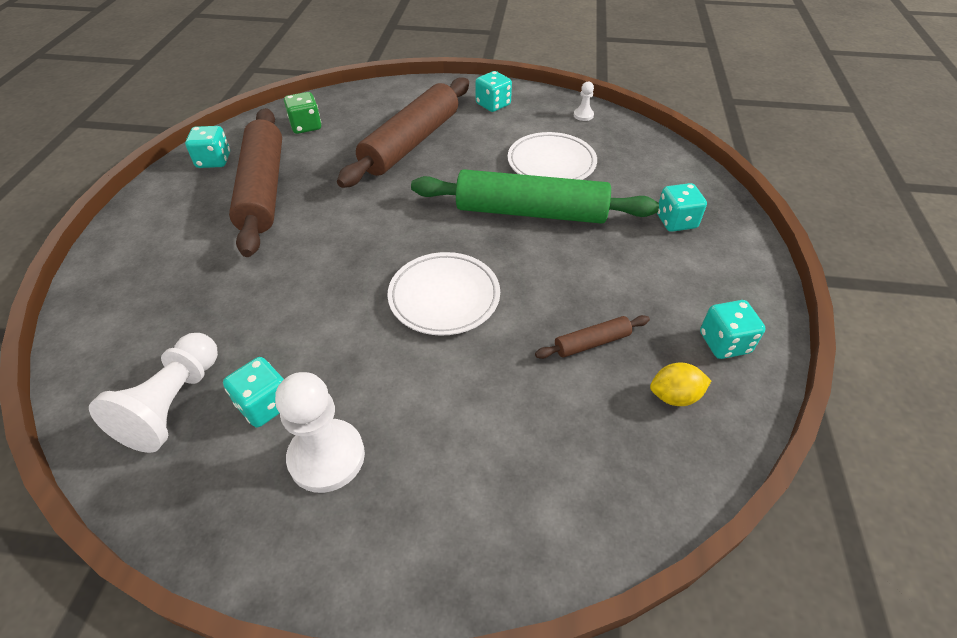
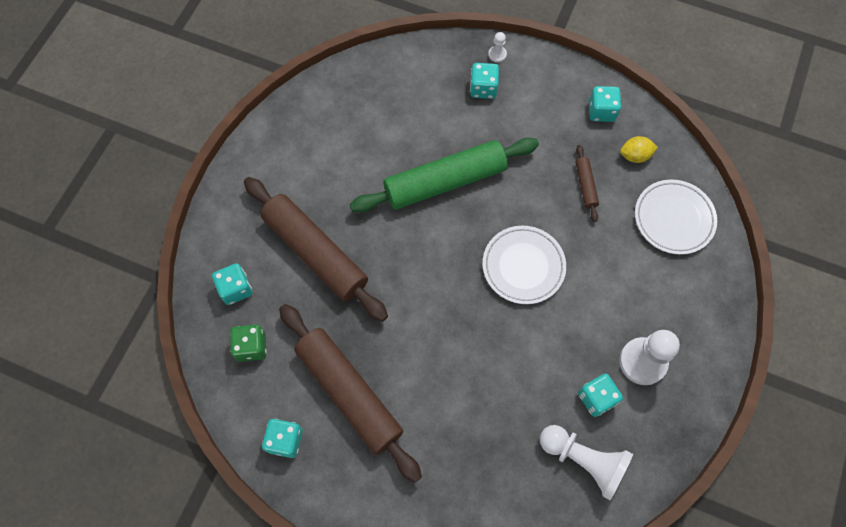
camera: 75 degrees left, 20 degrees up
brown rolling pin [229,108,282,257] -> brown rolling pin turned 45 degrees clockwise [279,304,422,483]
green rolling pin [411,169,659,224] -> green rolling pin turned 45 degrees clockwise [349,137,539,213]
turquoise dice [476,71,512,112] -> turquoise dice moved to [212,263,253,305]
white plate [508,132,597,180] -> white plate moved to [635,179,717,255]
white pawn [574,82,594,121] -> white pawn moved to [488,32,507,63]
yellow lemon [650,362,711,406] -> yellow lemon turned 75 degrees clockwise [620,136,658,163]

